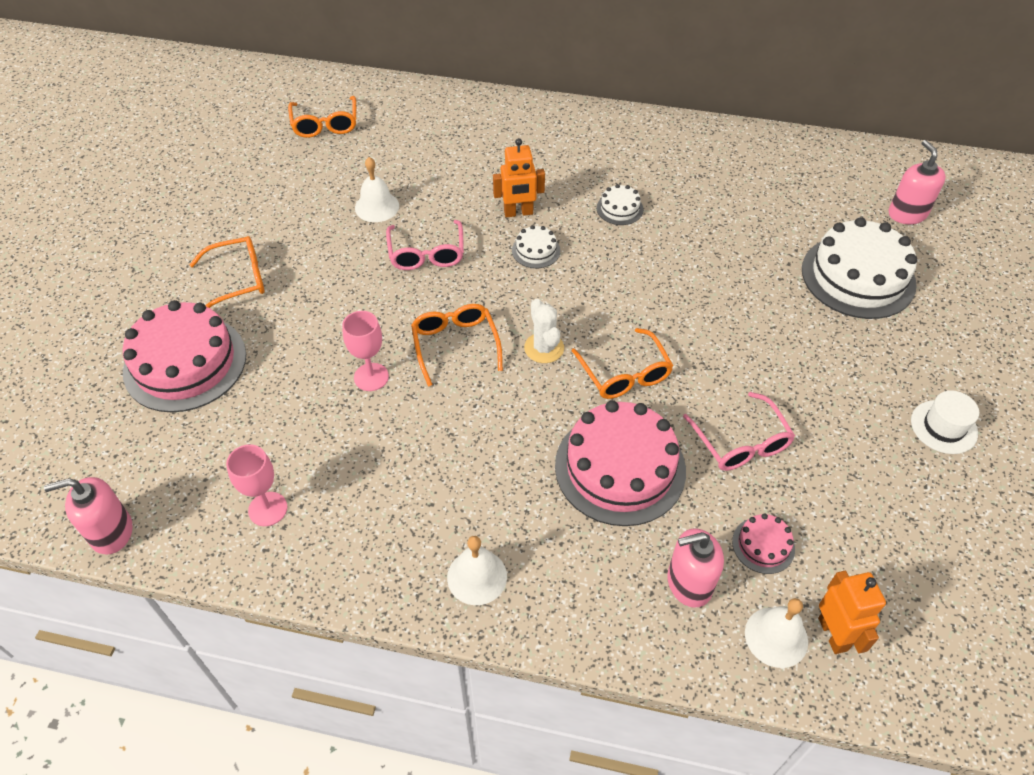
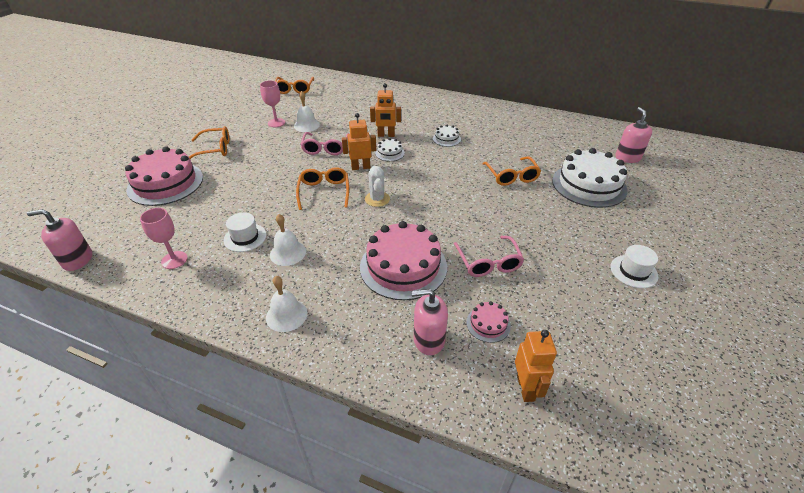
camera: 10 degrees right, 10 degrees down
pink goblet [342,311,389,391] -> pink goblet moved to [260,80,285,127]
orange glasses [572,328,673,399] -> orange glasses moved to [482,156,541,186]
white bell [745,598,808,668] -> white bell moved to [270,214,306,266]
none -> white hat [224,212,267,252]
none -> orange robot [342,113,376,170]

